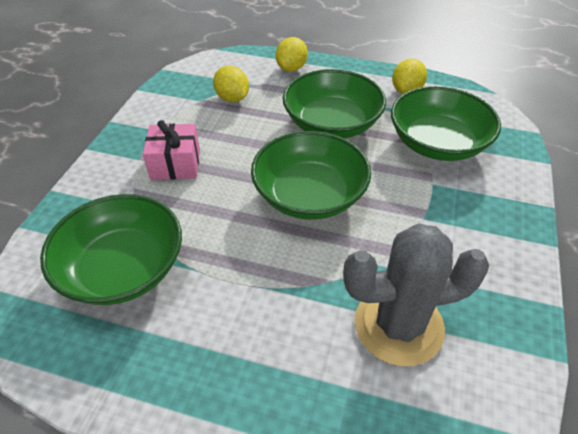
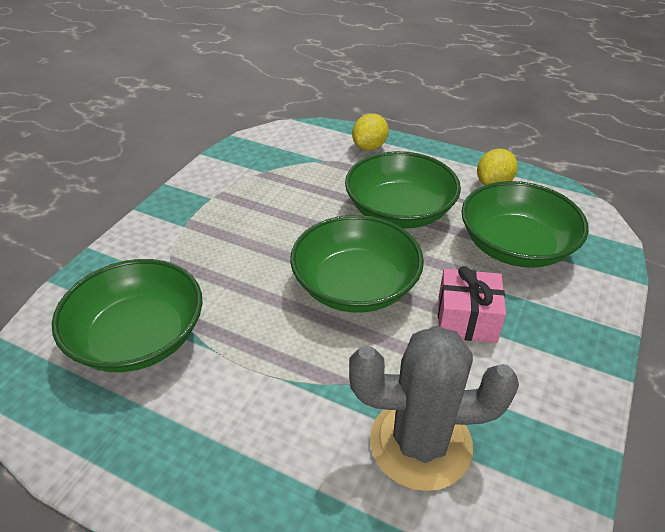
camera: 10 degrees right, 5 degrees down
pink gift [143,120,200,180] -> pink gift moved to [438,266,506,343]
yellow lemon [213,66,249,102] -> none

